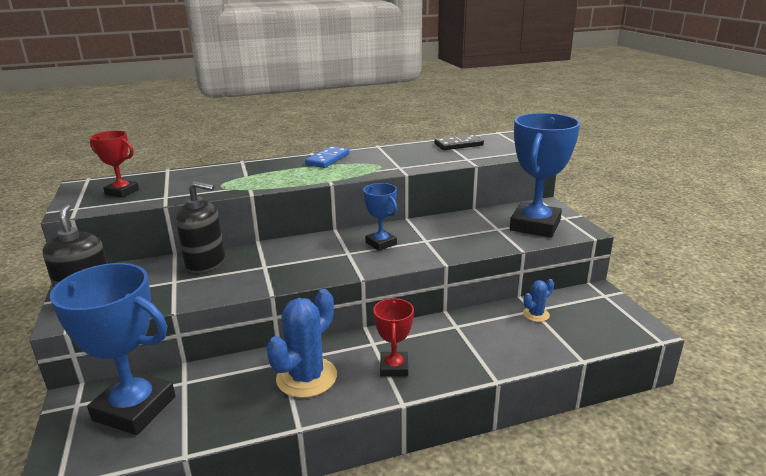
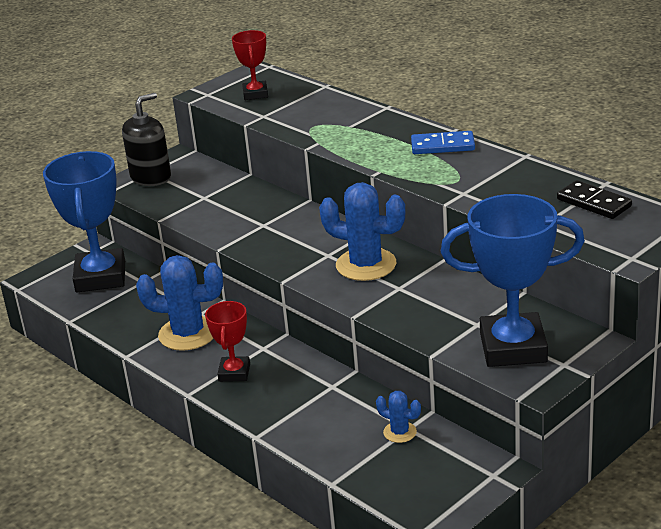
camera: 65 degrees right, 5 degrees up
black soap dispenser [176,181,225,273] -> none
blue trophy [363,183,398,251] -> blue cactus [319,182,406,281]
red trophy [373,298,414,377] -> red trophy turned 60 degrees counterclockwise [205,301,250,382]

